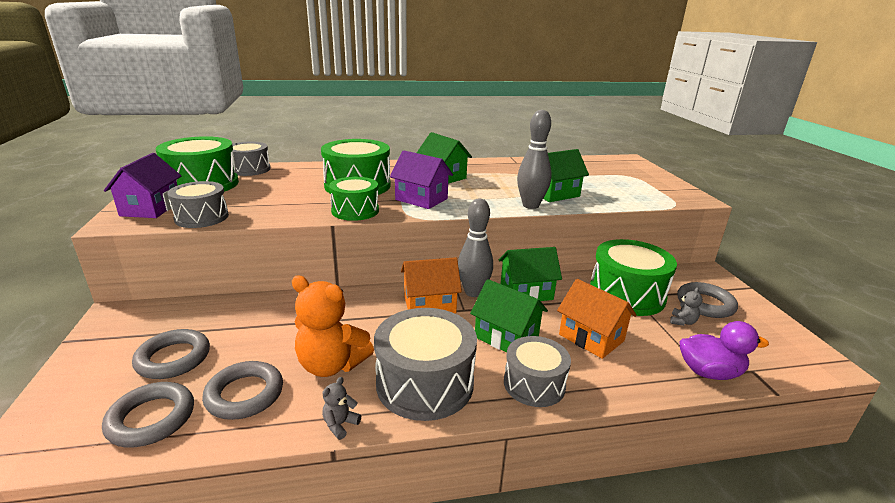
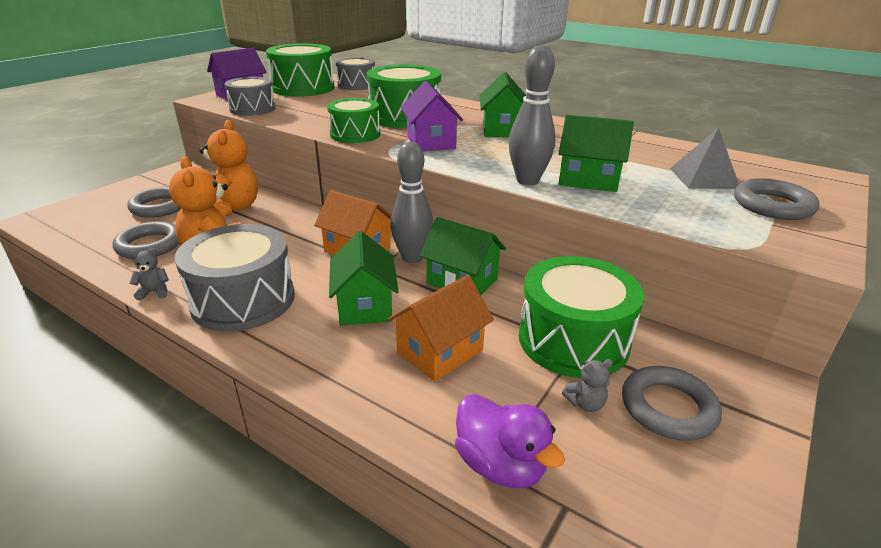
camera: 45 degrees right, 5 degrees up
grey ring [102,382,194,448] -> grey ring moved to [734,178,820,220]
grey drum [504,336,571,407] -> none
orange house [557,279,637,359] -> orange house turned 45 degrees clockwise [387,275,494,381]
none -> orange teddy bear [200,120,258,216]
none -> grey pyramid [670,127,739,189]

